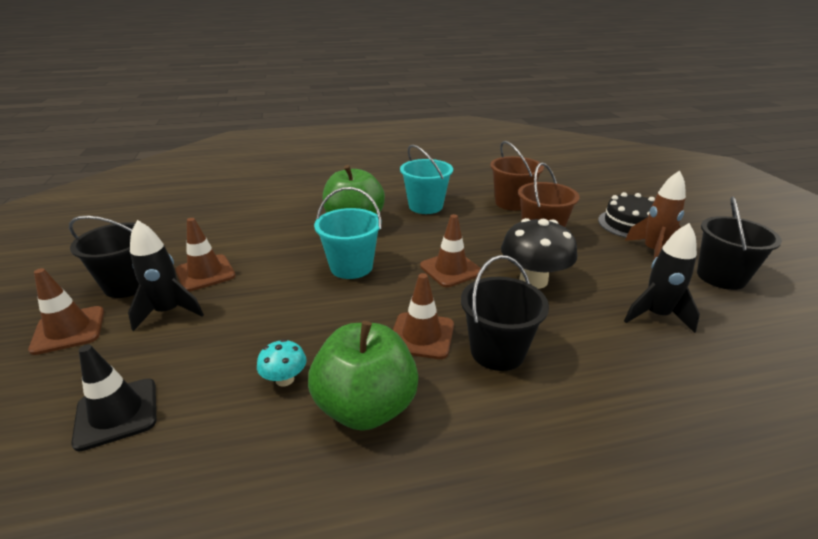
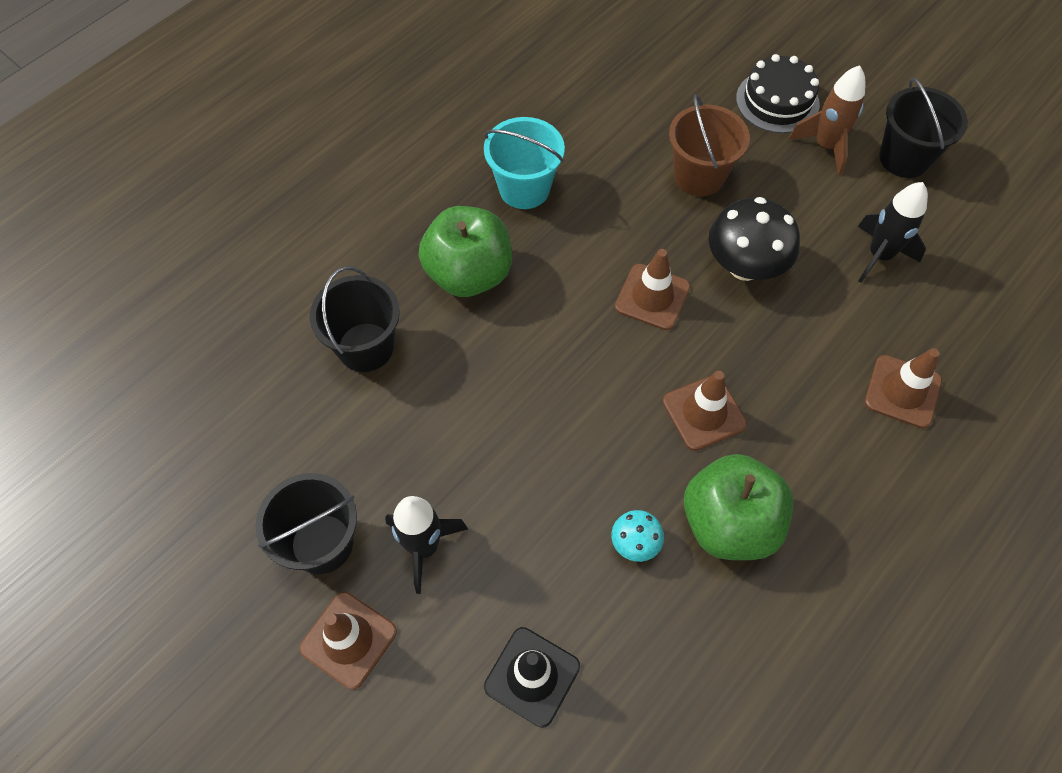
camera: 35 degrees left, 30 degrees up
brown traffic cone [175,218,236,292] -> brown traffic cone moved to [865,348,942,428]
turquoise bucket [314,187,382,279] -> none
black bucket [461,255,549,371] -> black bucket moved to [310,267,400,372]
brown bucket [490,141,544,211] -> none

